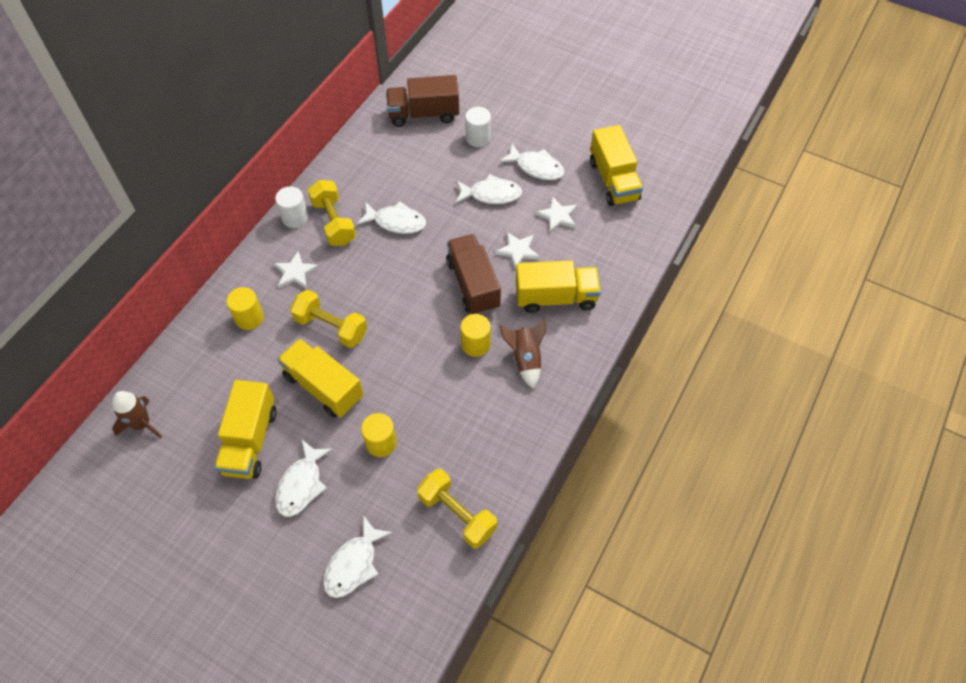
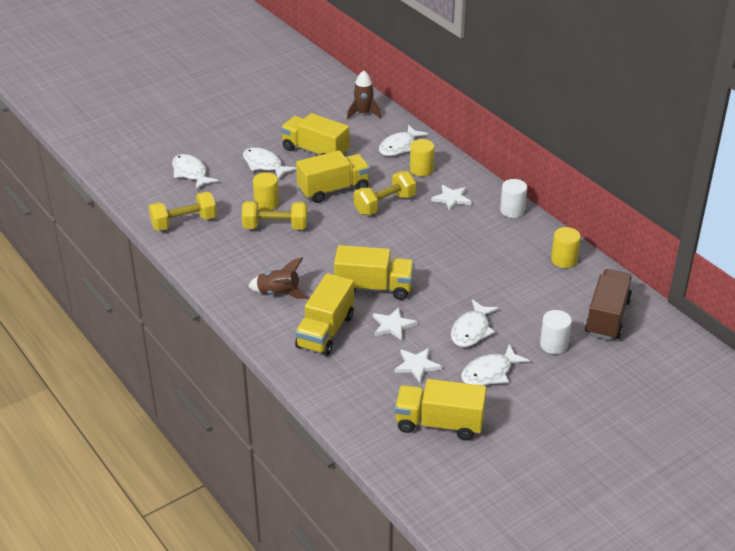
camera: 115 degrees right, 20 degrees down
yellow dumbbell [308,180,356,246] -> yellow dumbbell moved to [242,201,307,230]
white fish [357,201,426,234] -> white fish moved to [379,125,428,156]
brown truck [446,234,501,314] -> yellow truck [334,245,414,300]
yellow cylinder [461,314,491,357] -> yellow cylinder moved to [551,227,581,268]

